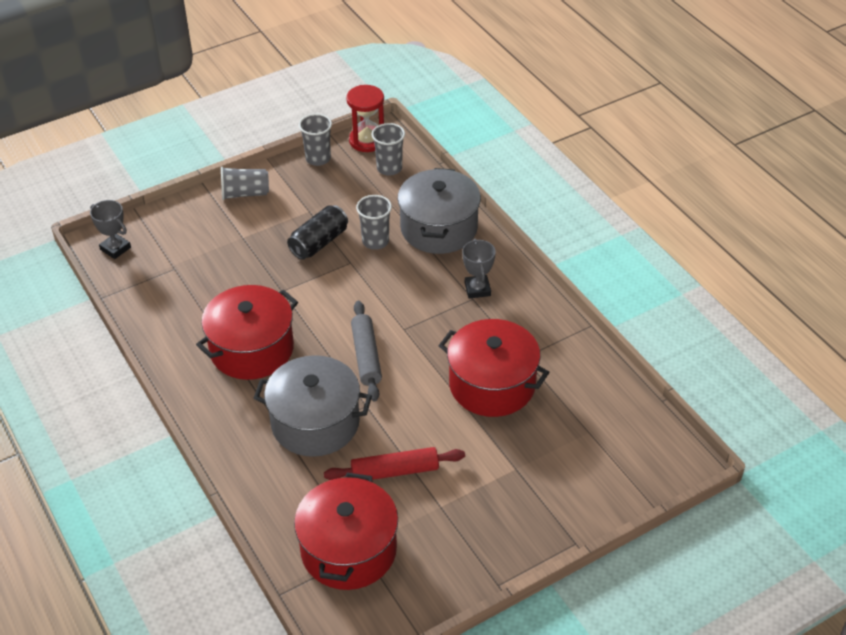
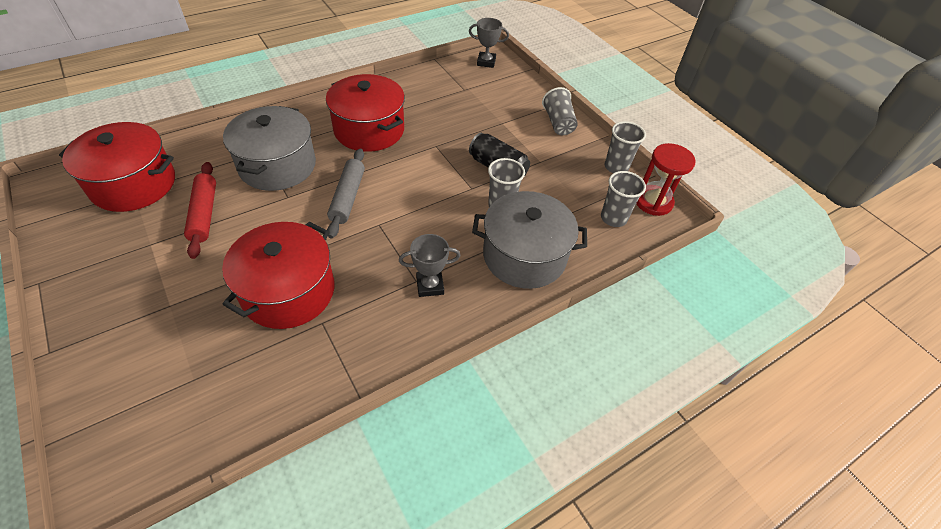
camera: 85 degrees right, 5 degrees up
grey trophy [90,200,131,259] -> grey trophy turned 60 degrees clockwise [469,18,509,68]
grey rolling pin [351,301,382,402] -> grey rolling pin turned 75 degrees counterclockwise [327,149,365,238]

